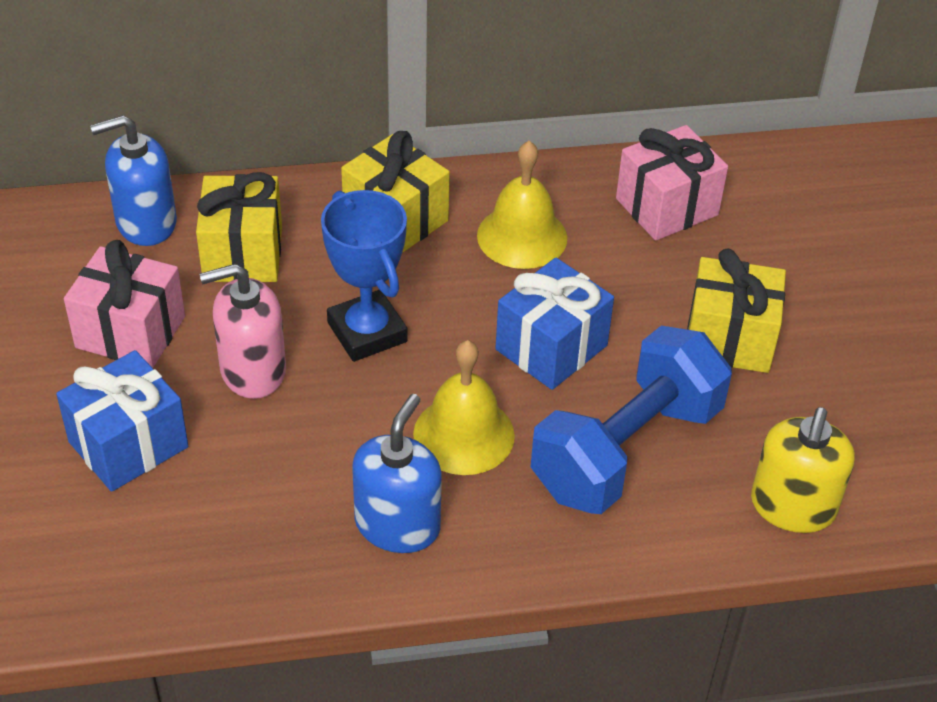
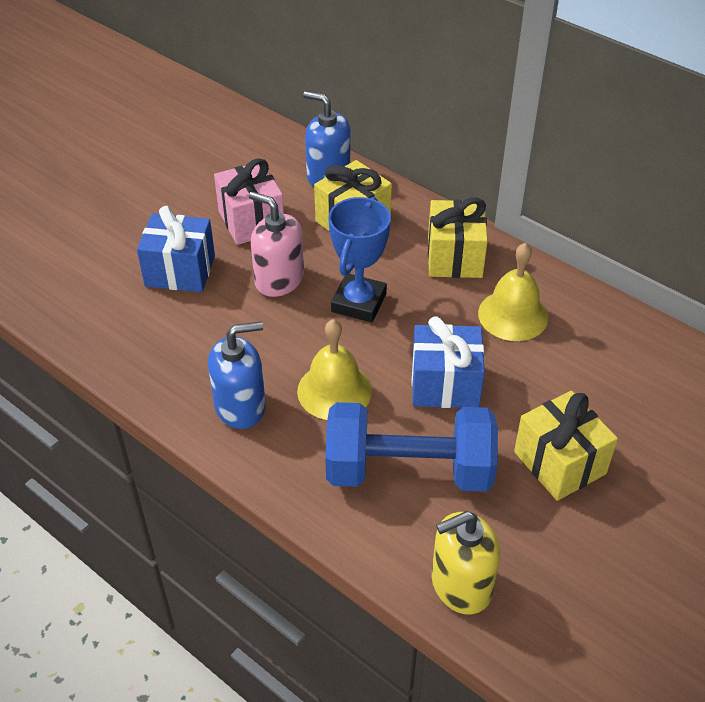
camera: 50 degrees right, 0 degrees up
pink gift [616,125,728,241] -> none

